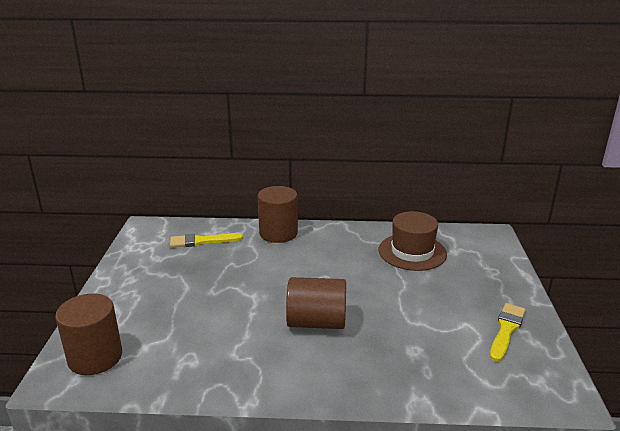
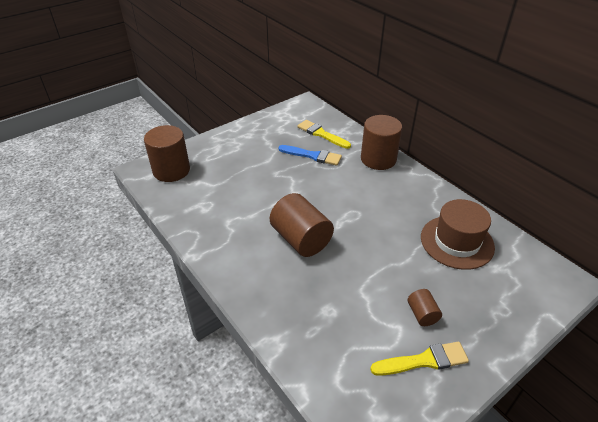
camera: 50 degrees right, 15 degrees up
none -> blue brush [278,145,342,166]
none -> brown cylinder [408,289,442,326]

